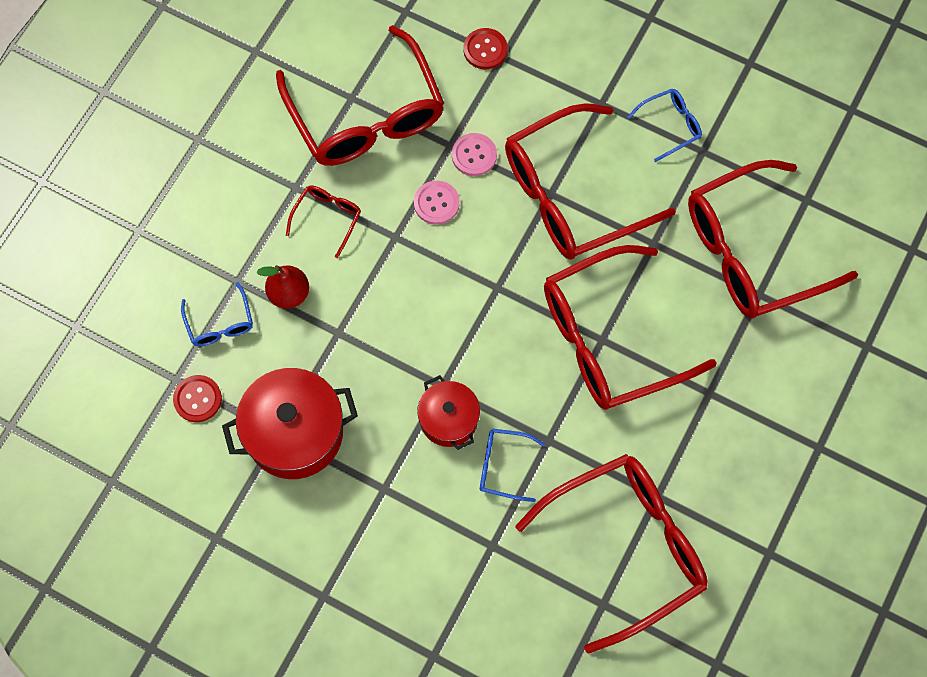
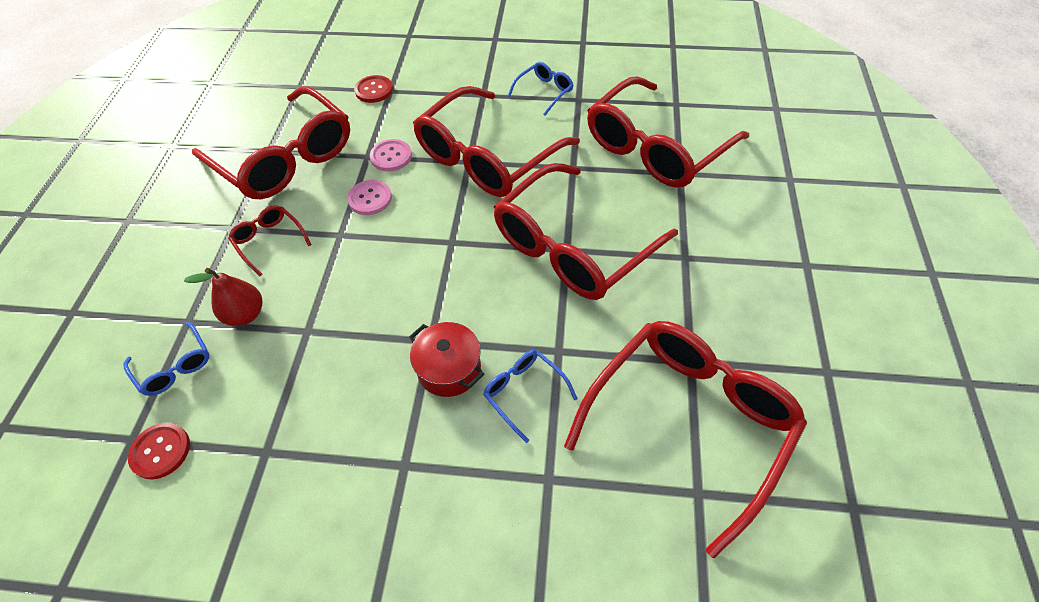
camera: 20 degrees left, 15 degrees down
red pot [222,368,358,479] -> none
red glasses [286,185,361,258] -> red glasses turned 45 degrees counterclockwise [228,205,311,276]
blue glasses [480,429,545,502] -> blue glasses turned 60 degrees clockwise [483,350,578,443]

